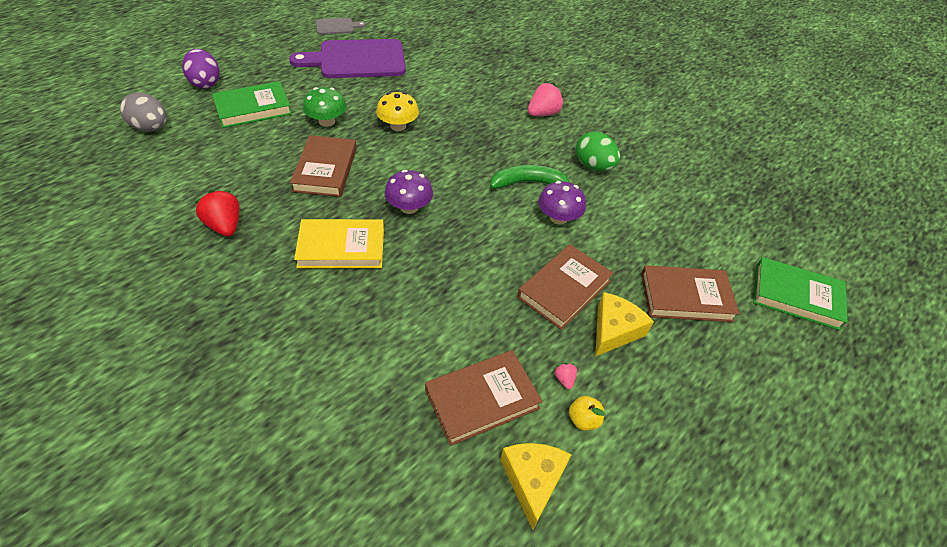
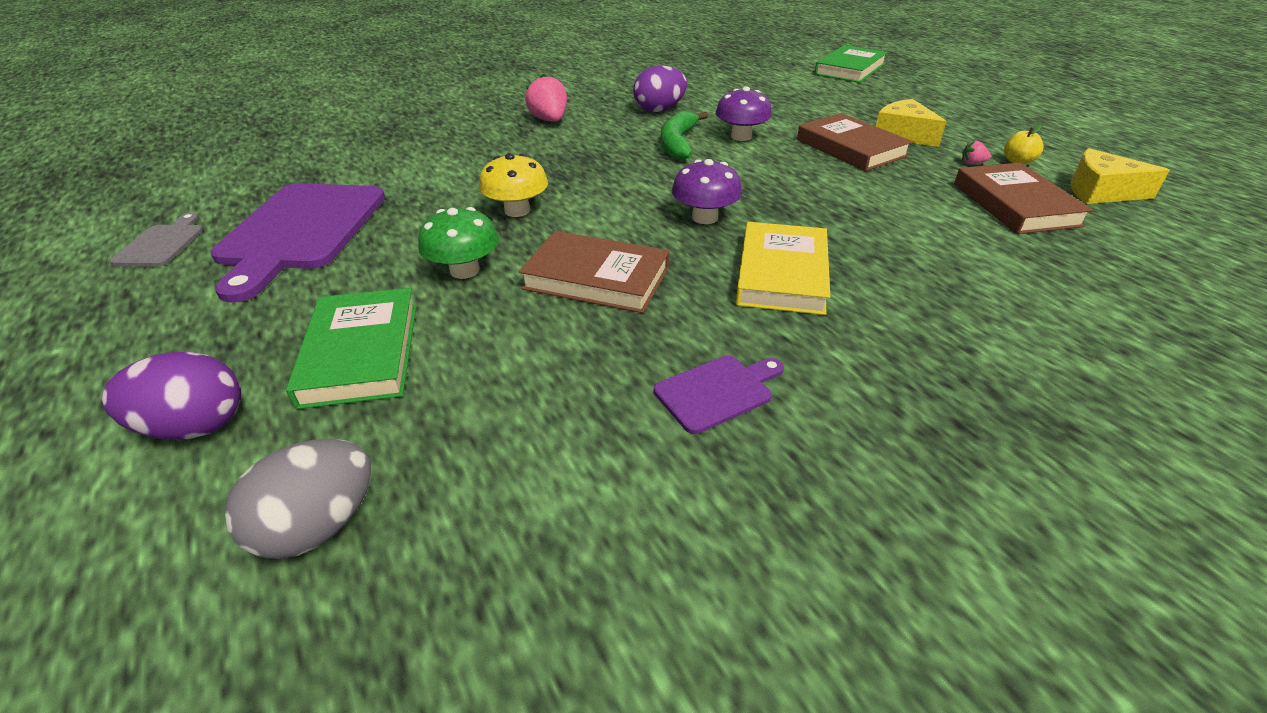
camera: 70 degrees left, 10 degrees down
red strawberry [195,190,239,237] -> purple cutting board [654,356,784,434]
green egg [576,131,620,171] -> purple egg [633,66,687,112]
brown book [641,265,740,322] -> none

